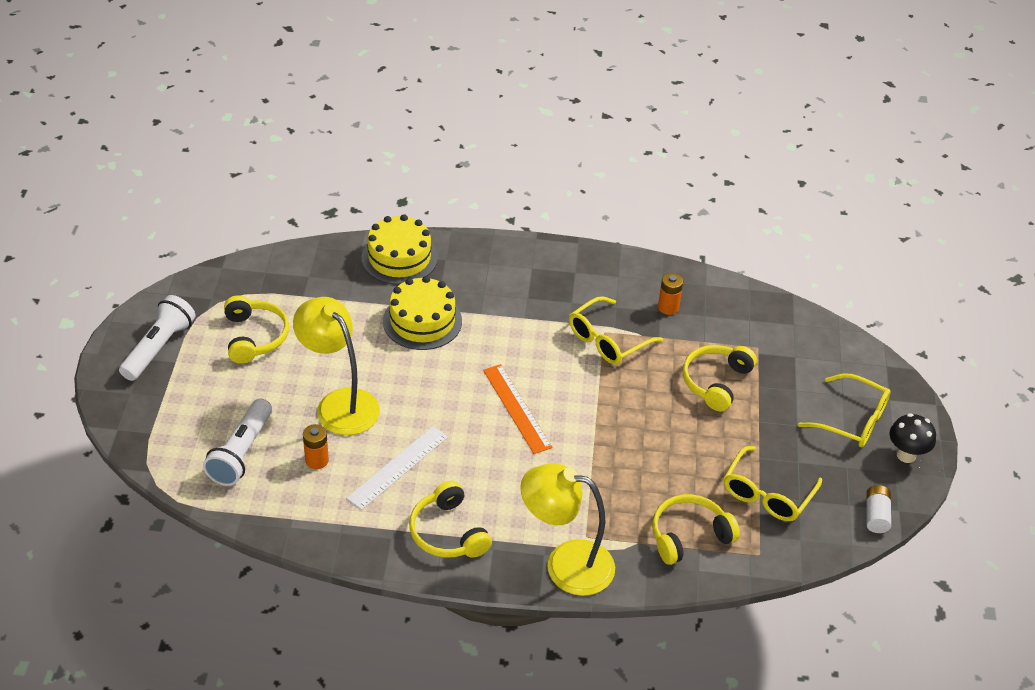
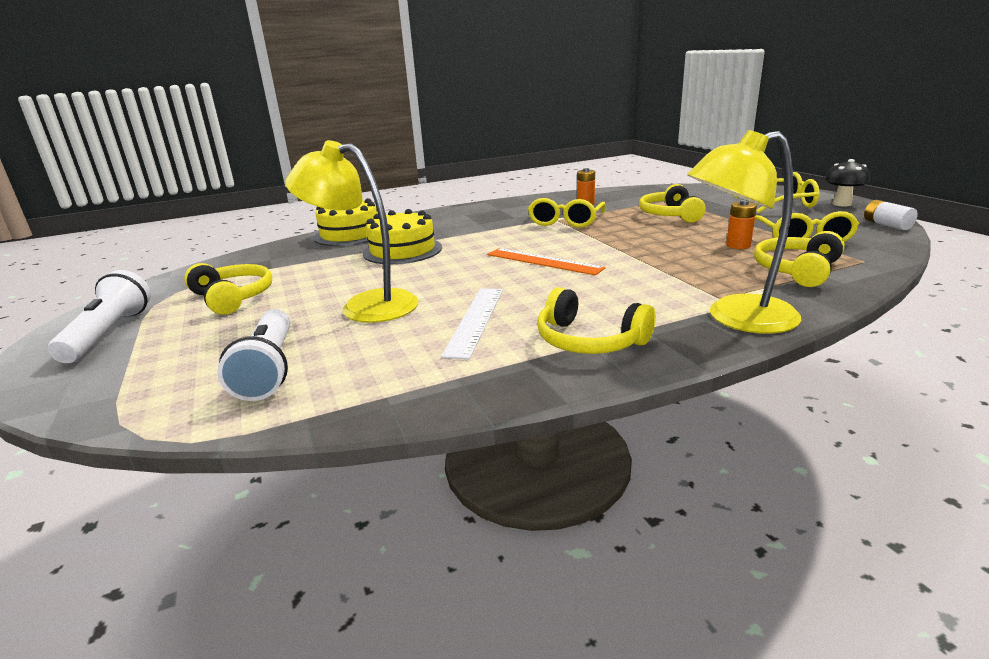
camera: 25 degrees left, 20 degrees down
orange battery [303,424,329,469] -> orange battery moved to [726,200,757,249]

